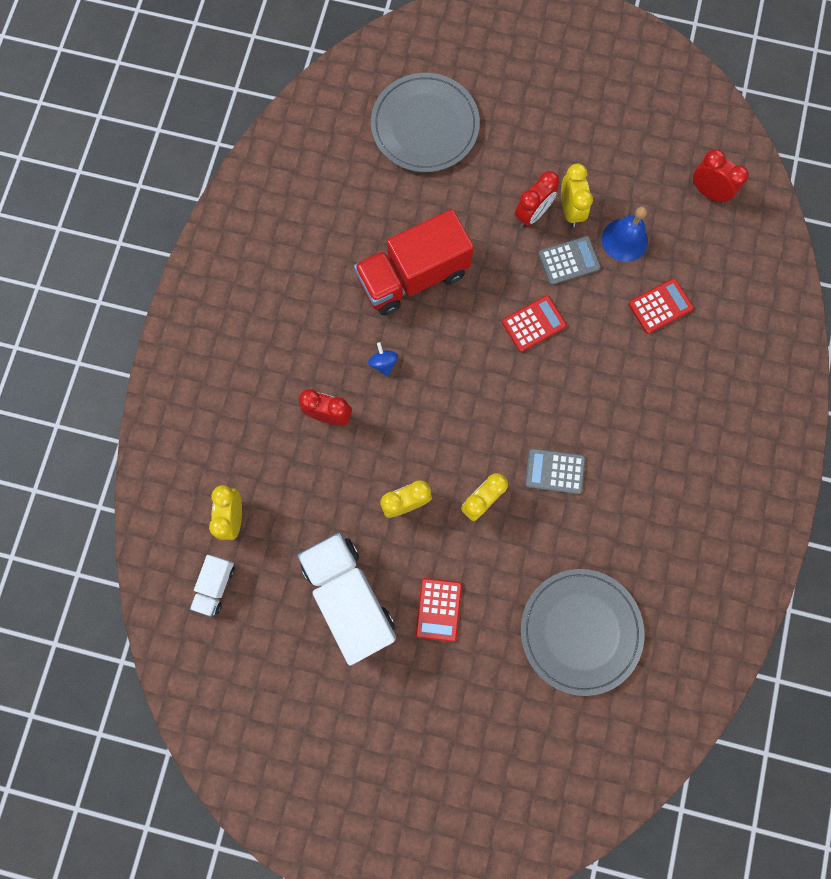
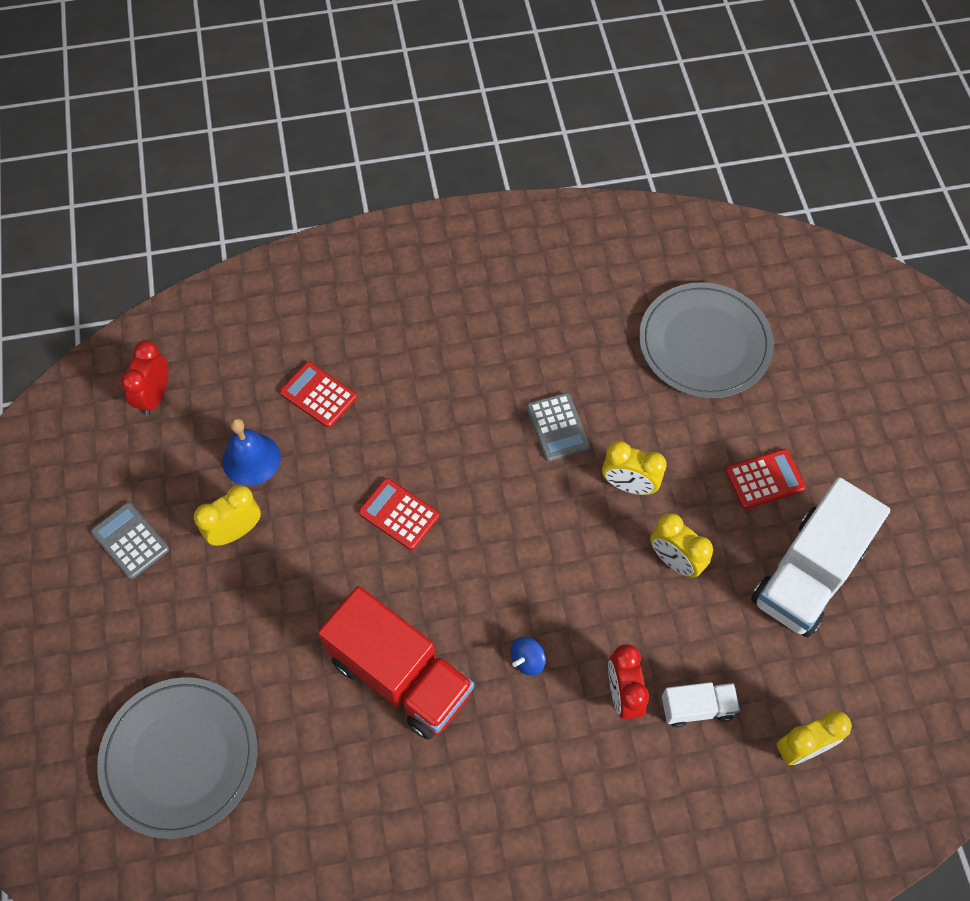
camera: 115 degrees left, 15 degrees down
white truck [190,555,235,617] -> white truck moved to [662,682,740,727]
red clock [515,171,559,227] -> none
grey calculator [538,236,601,285] -> grey calculator moved to [91,502,169,579]

